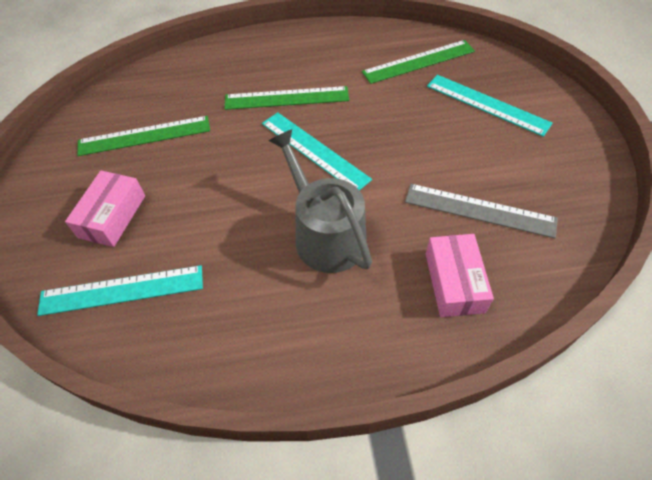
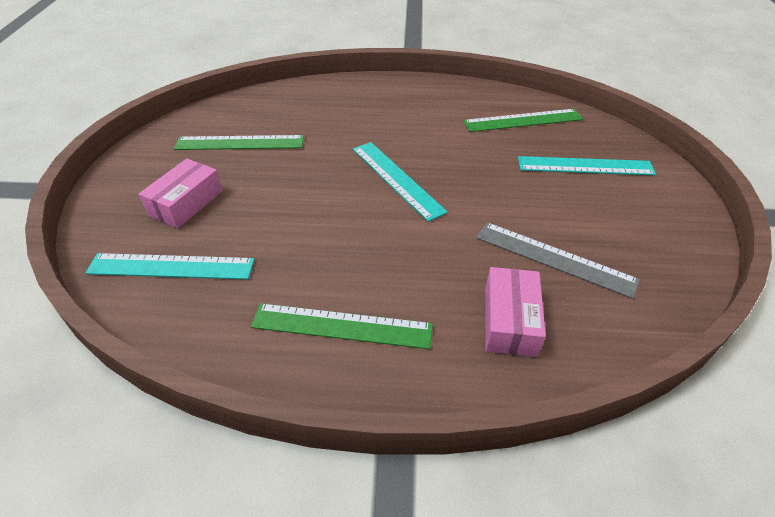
camera: 10 degrees right, 10 degrees down
green ruler [225,86,349,110] -> green ruler moved to [251,303,433,349]
grey watering can [268,129,372,273] -> none
turquoise ruler [427,75,553,137] -> turquoise ruler turned 45 degrees counterclockwise [518,156,656,175]

